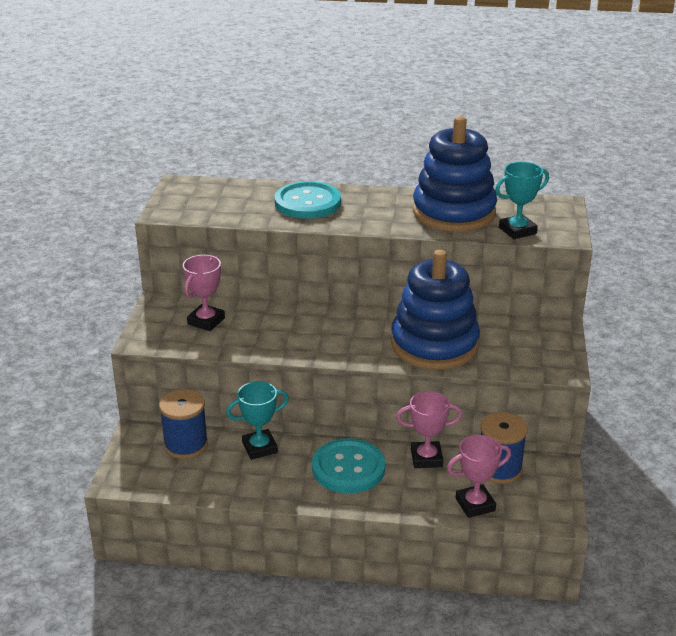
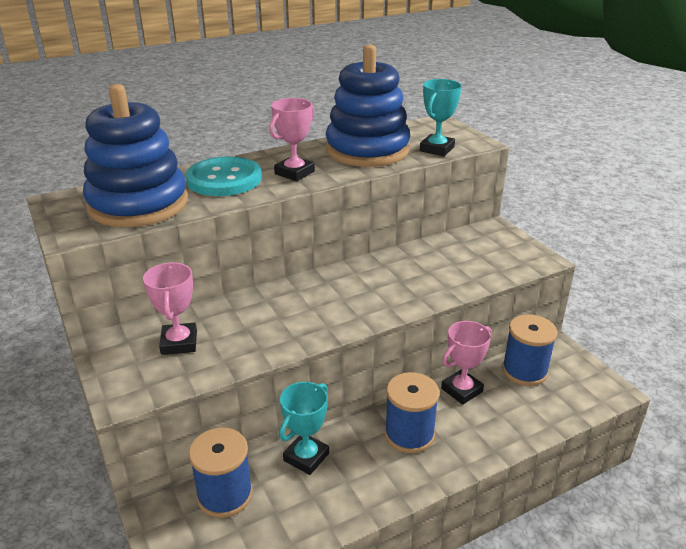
camera: 35 degrees left, 0 degrees up
turquoise button [312,438,385,493] -> blue spool [385,372,439,453]
blue stacking toy [391,250,480,370] -> blue stacking toy moved to [83,84,188,227]
pink trophy [447,435,511,518] -> pink trophy moved to [269,98,315,181]

